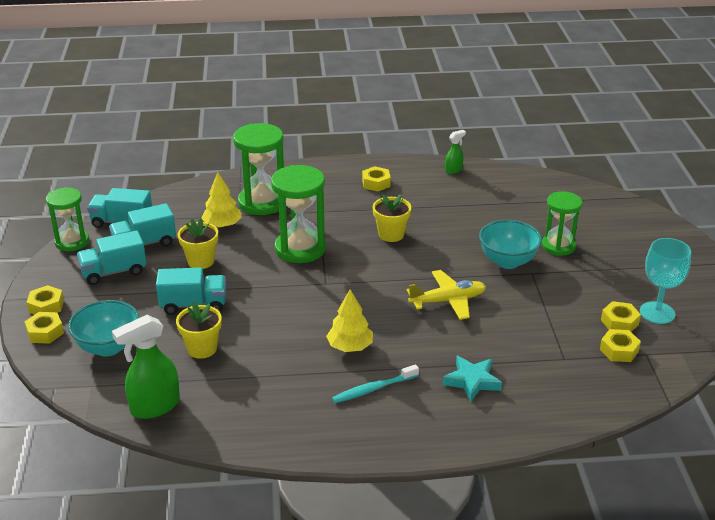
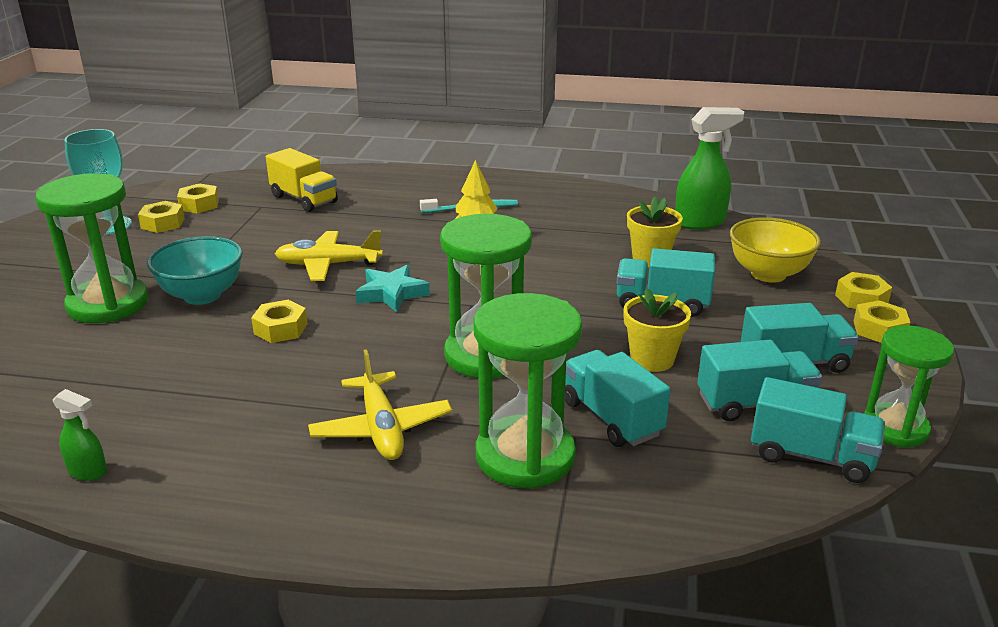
camera: 165 degrees left, 5 degrees down
turquoise bowl [68,300,139,357] -> yellow bowl [730,217,821,283]
yellow tree [202,172,242,228] -> turquoise truck [565,350,670,447]
yellow nut [362,166,391,191] -> yellow nut moved to [251,300,308,343]
yellow flower pot [373,194,411,242] -> none
turquoise star [443,356,502,402] -> turquoise star moved to [355,265,430,312]
green spray bottle [445,130,466,174] -> green spray bottle turned 135 degrees counterclockwise [53,389,107,481]
green hourglass [542,191,582,256] -> green hourglass [35,173,148,323], size x1.51
none -> yellow truck [266,148,338,212]
none -> yellow plane [308,349,452,460]

